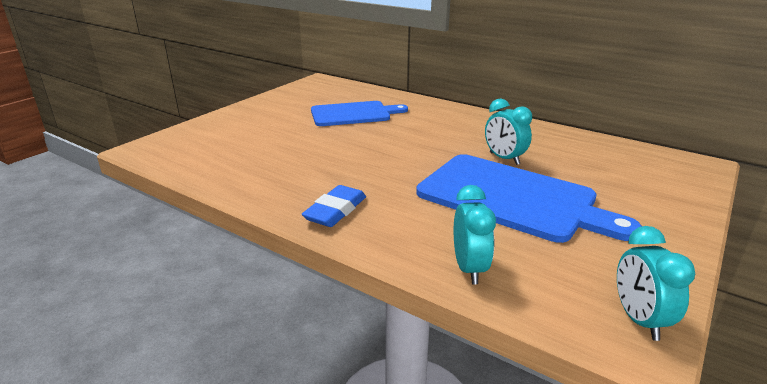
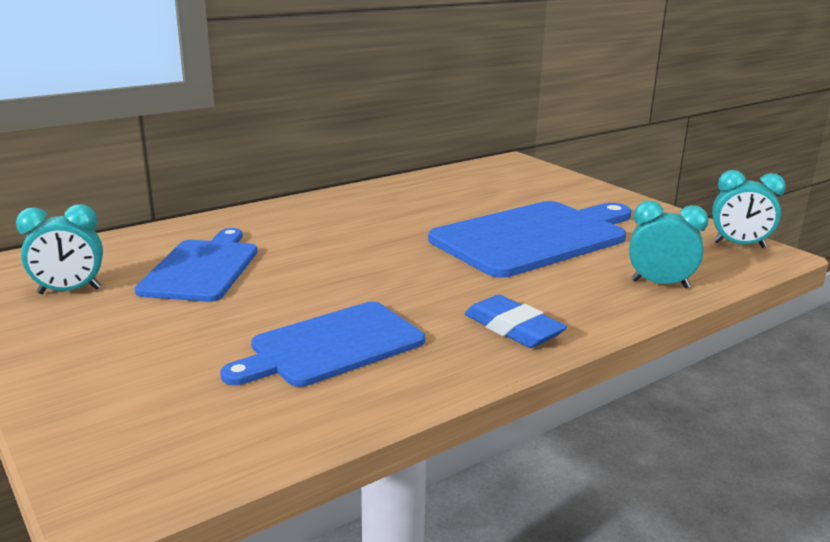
camera: 70 degrees left, 5 degrees down
turquoise clock [485,98,532,165] -> turquoise clock moved to [16,204,103,294]
none -> blue cutting board [220,302,425,387]

